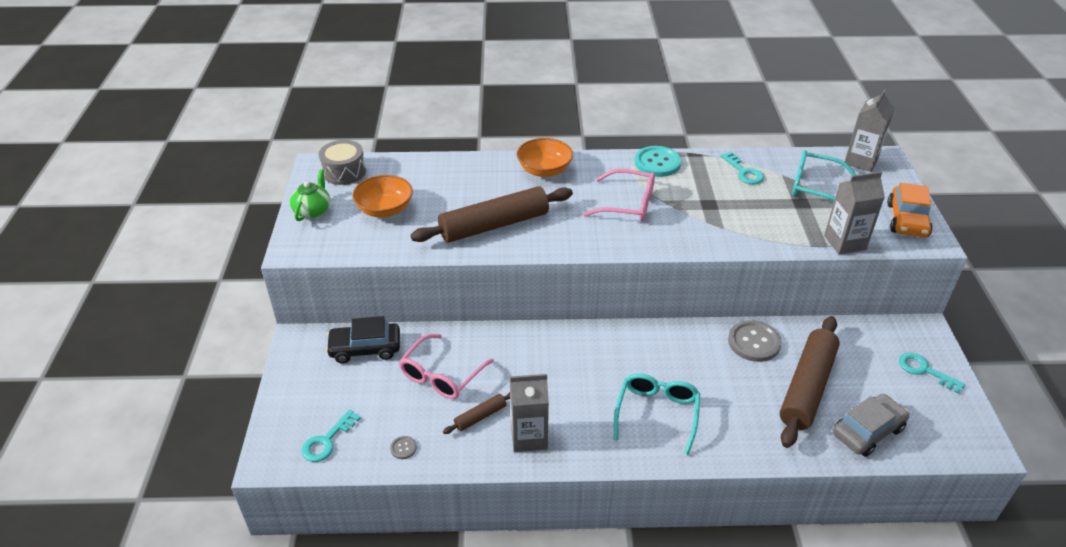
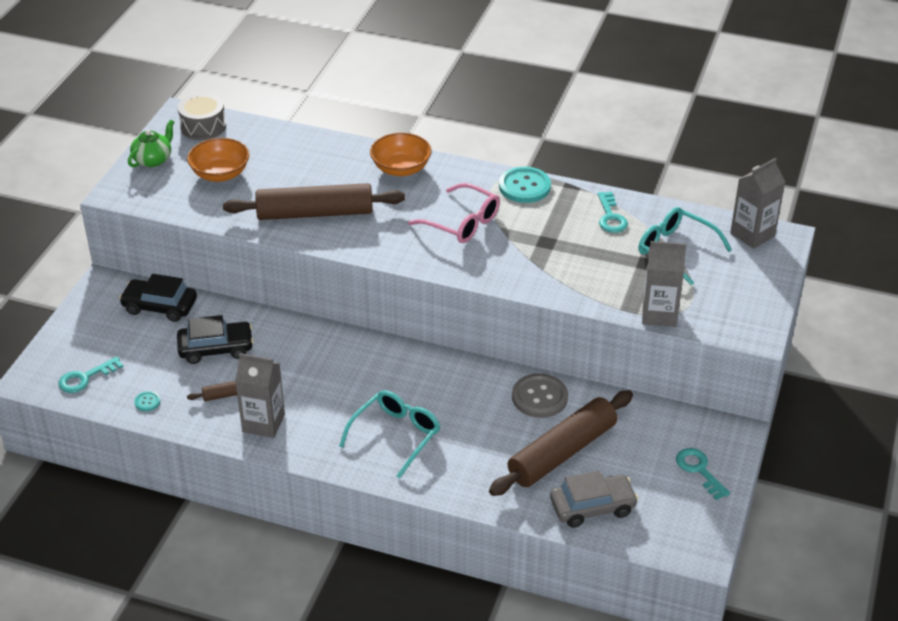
camera: 20 degrees right, 0 degrees up
grey button [390,436,417,459] -> turquoise button [134,391,160,411]
pink glasses [399,334,494,399] -> black car [177,315,254,364]
orange car [887,183,932,237] -> none

